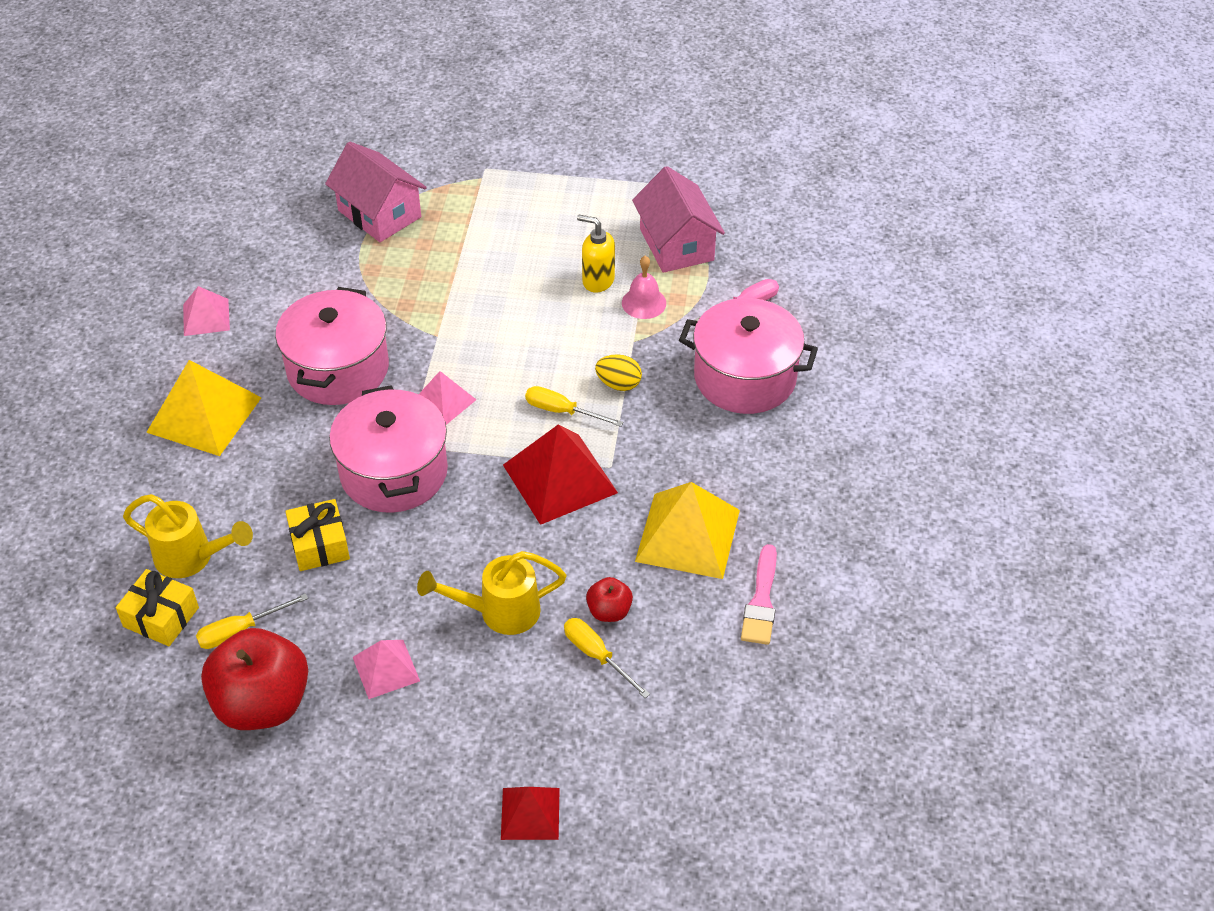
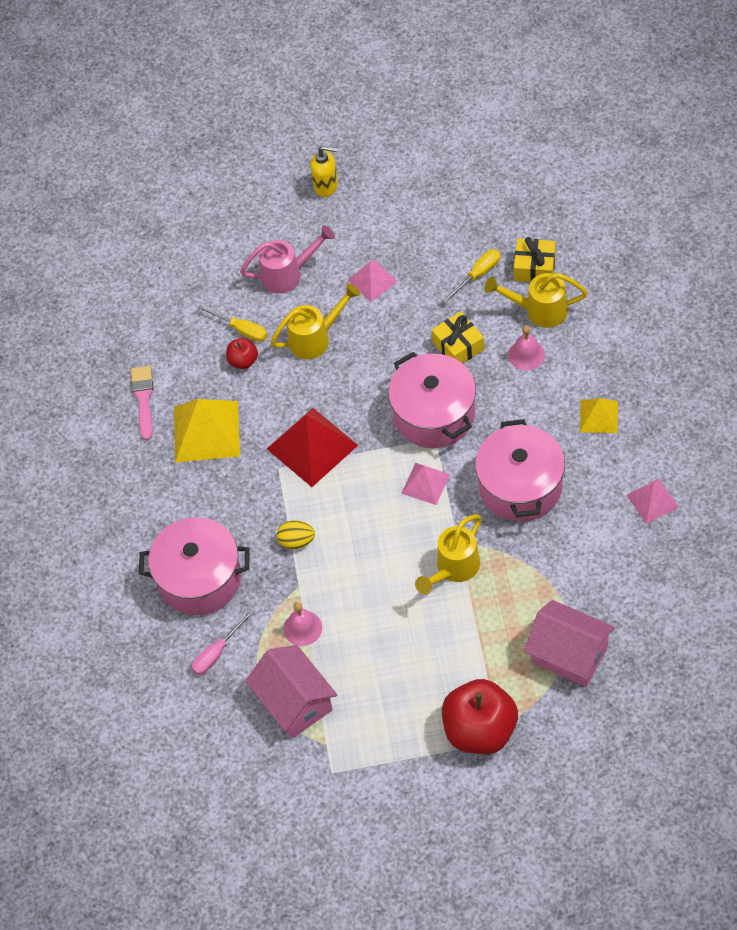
camera: 170 degrees right, 10 degrees up
yellow pyramid [146,360,262,456] -> yellow pyramid [580,398,618,433], size x0.57
red apple [201,628,308,730] -> red apple moved to [442,679,518,754]
red pyramid [501,787,560,840] -> none
yellow screwdriver [525,386,623,427] -> none
yellow soap dispenser [577,215,615,293] -> yellow soap dispenser moved to [310,145,338,197]
none -> pink watering can [240,225,335,294]
none -> yellow watering can [415,514,481,594]
none -> pink bell [508,325,545,370]

